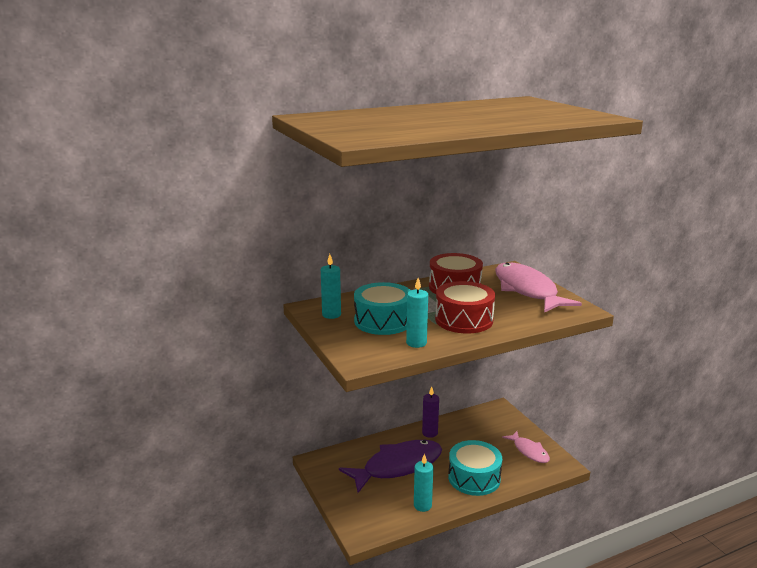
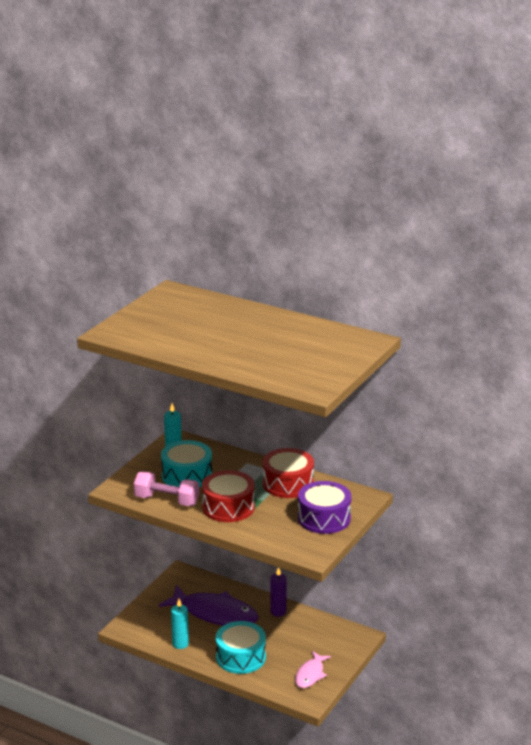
camera: 55 degrees right, 5 degrees up
turquoise candle [406,278,428,348] -> pink dumbbell [134,472,199,506]
pink fish [495,263,582,312] -> purple drum [298,481,352,534]

